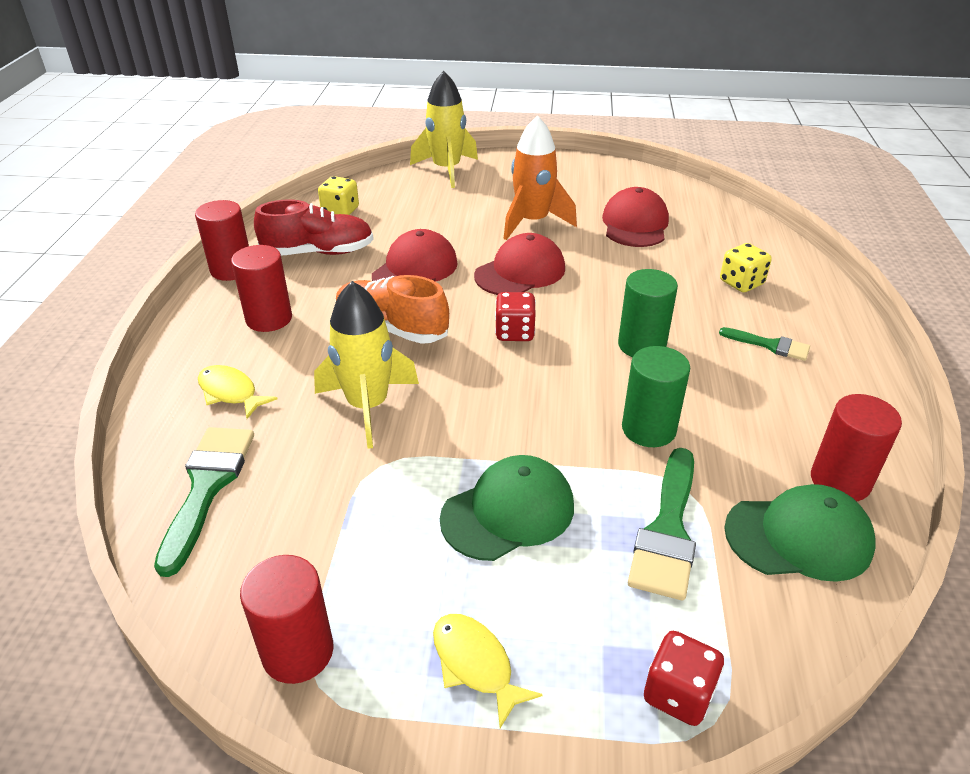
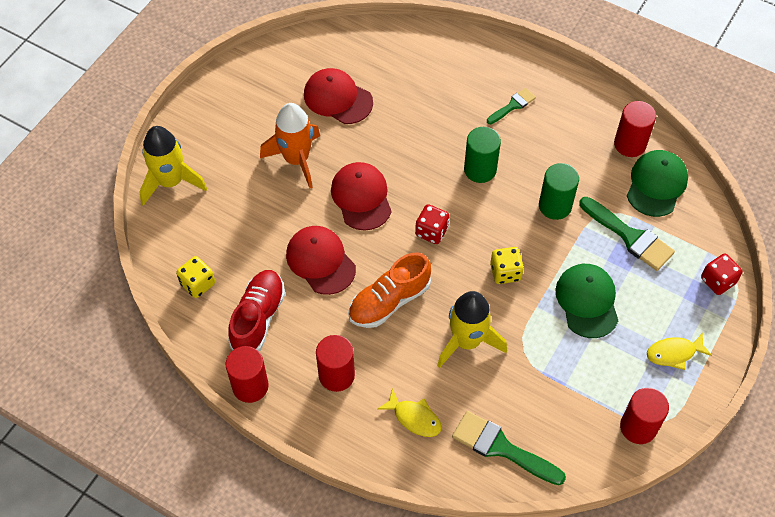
camera: 65 degrees left, 20 degrees up
yellow fish [198,365,277,419] -> yellow fish turned 120 degrees counterclockwise [378,389,442,437]
yellow dice [720,243,772,292] -> yellow dice moved to [490,247,524,284]

